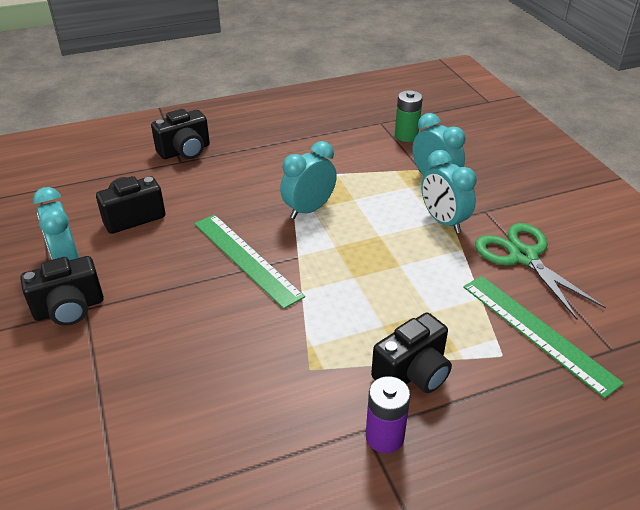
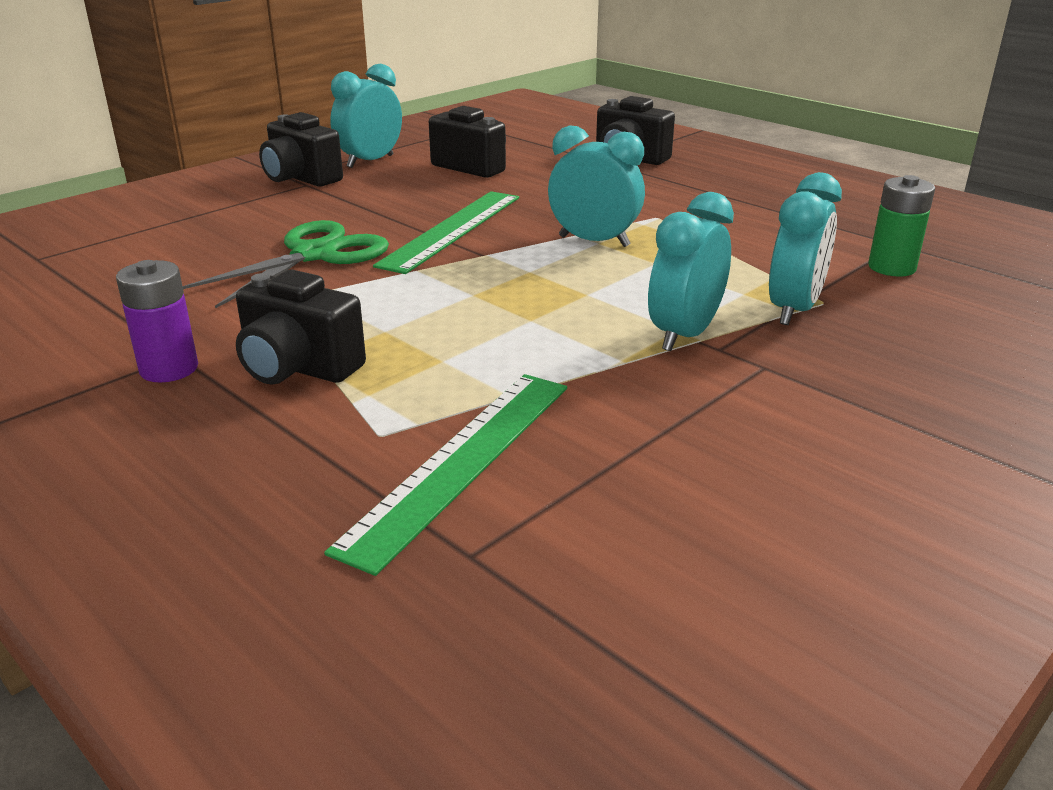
camera: 65 degrees right, 10 degrees down
green scissors [475,223,606,320] -> green scissors moved to [183,220,389,308]

